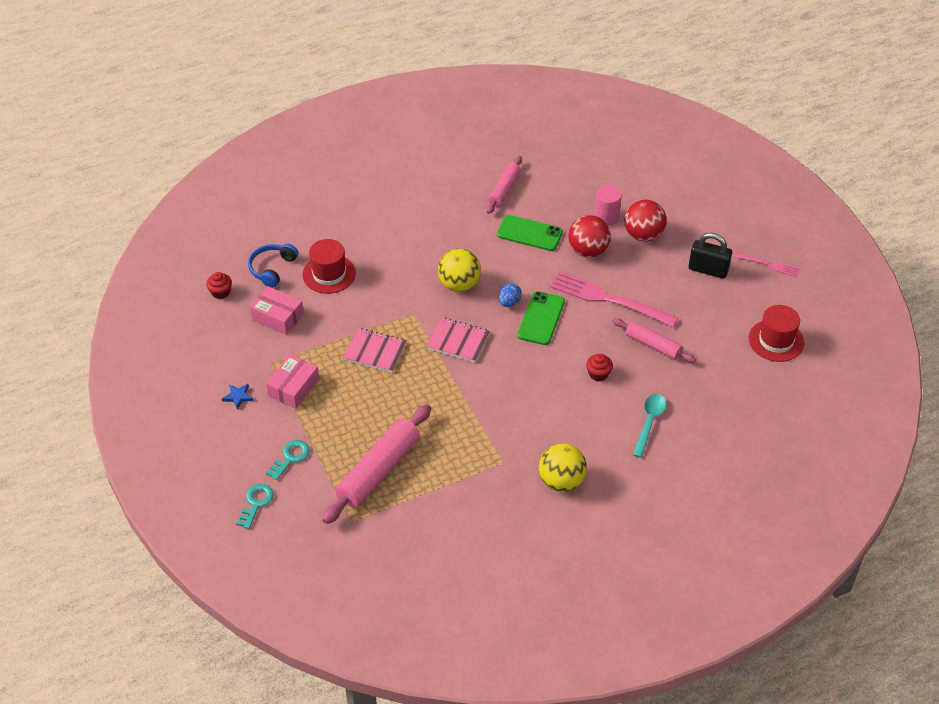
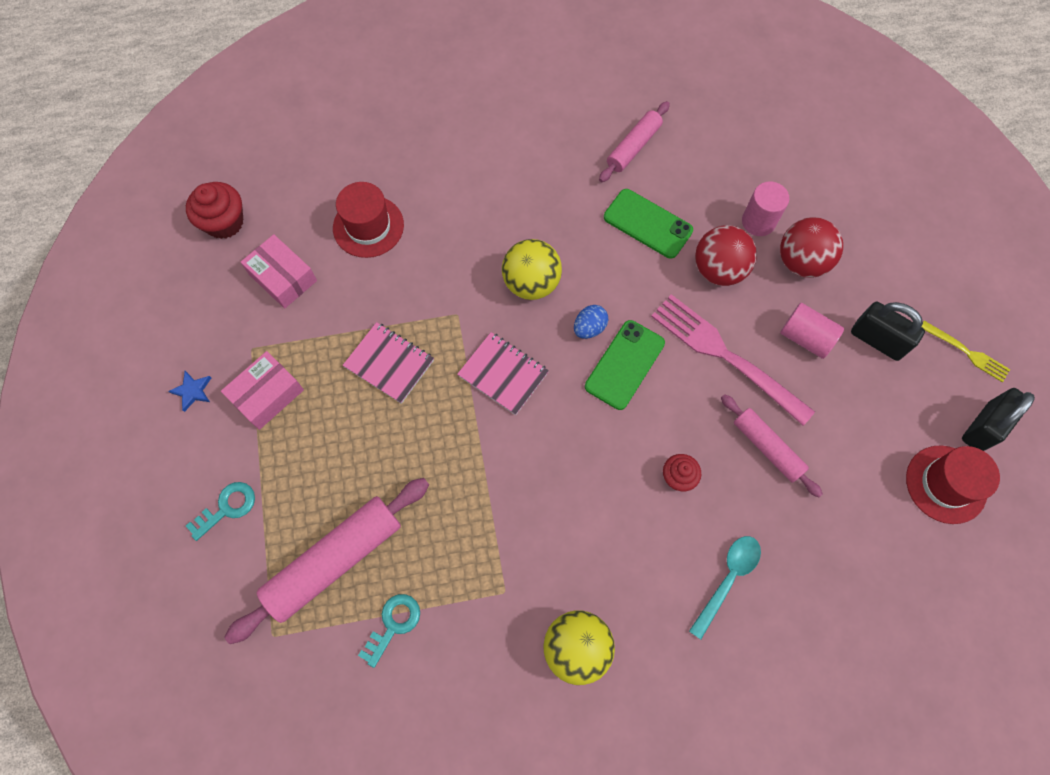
camera: 15 degrees right, 20 degrees up
red cupcake [206,272,232,299] -> red cupcake [186,182,243,239], size x1.60
turquoise key [236,484,274,529] -> turquoise key moved to [358,594,420,668]
blue headphones [248,244,298,288] -> none
pink fork [734,252,800,277] -> yellow fork [921,321,1010,382]
none -> pink cylinder [780,303,844,359]
none -> black padlock [962,388,1035,451]

